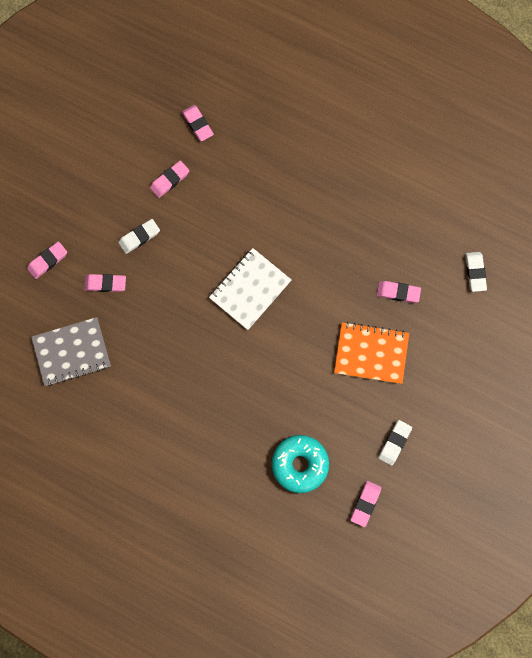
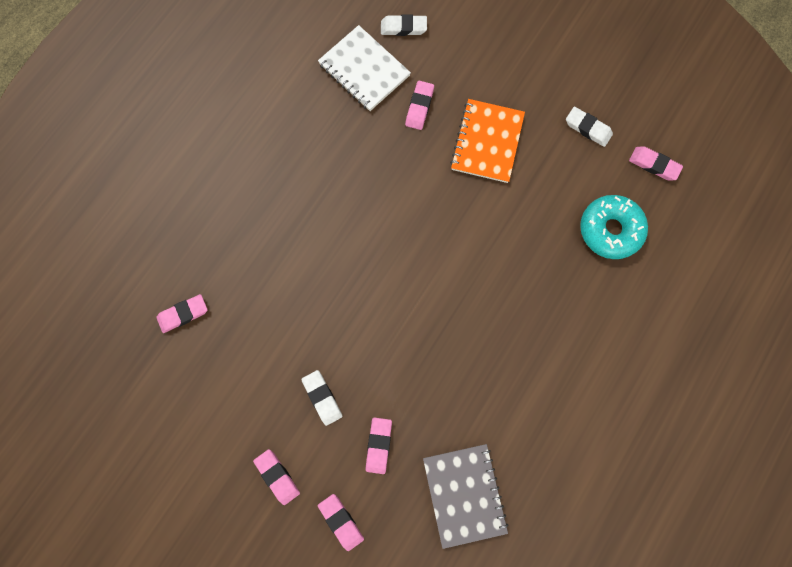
camera: 85 degrees left, 0 degrees up
pink eraser [150,161,189,198] -> pink eraser moved to [253,449,300,505]
white notebook [209,248,291,330] -> white notebook moved to [318,25,411,111]

